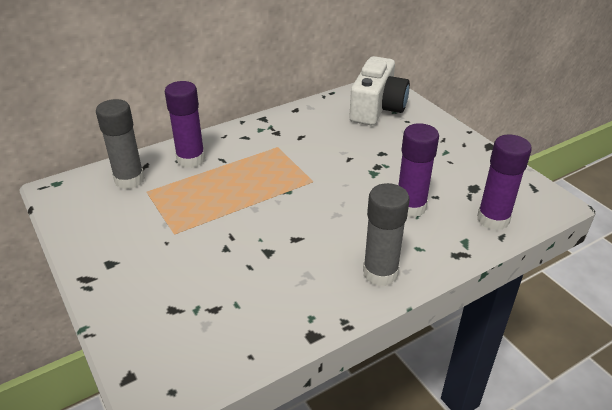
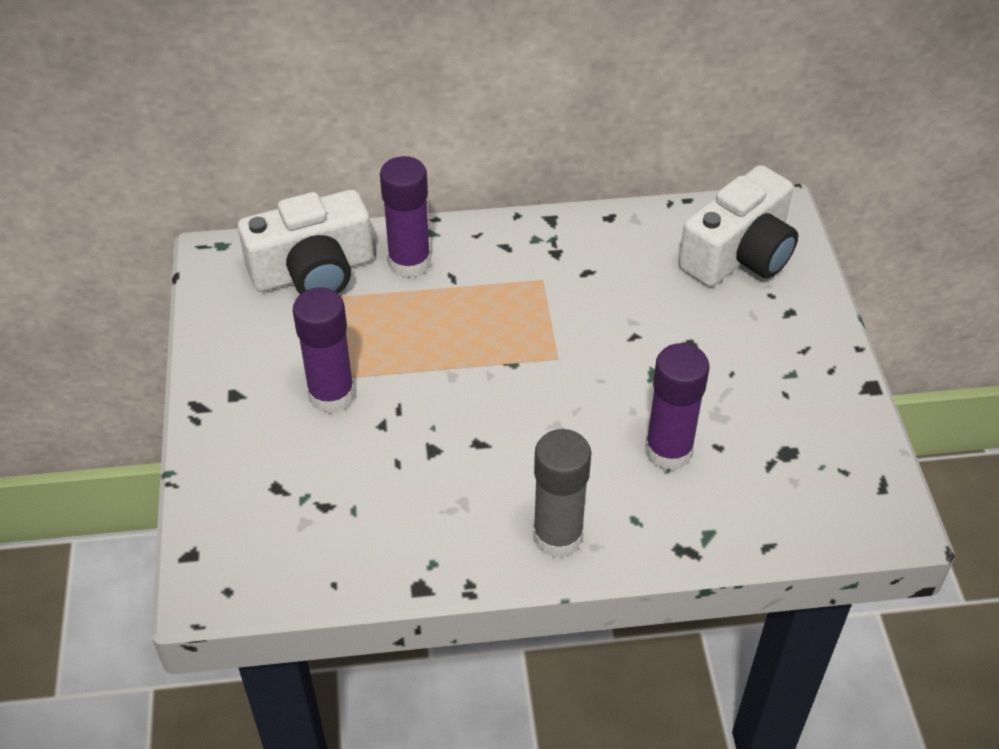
camera: 25 degrees right, 10 degrees up
grey glue stick [96,99,145,189] -> white camera [238,190,373,294]
purple glue stick [477,135,532,230] -> purple glue stick moved to [293,287,355,414]

